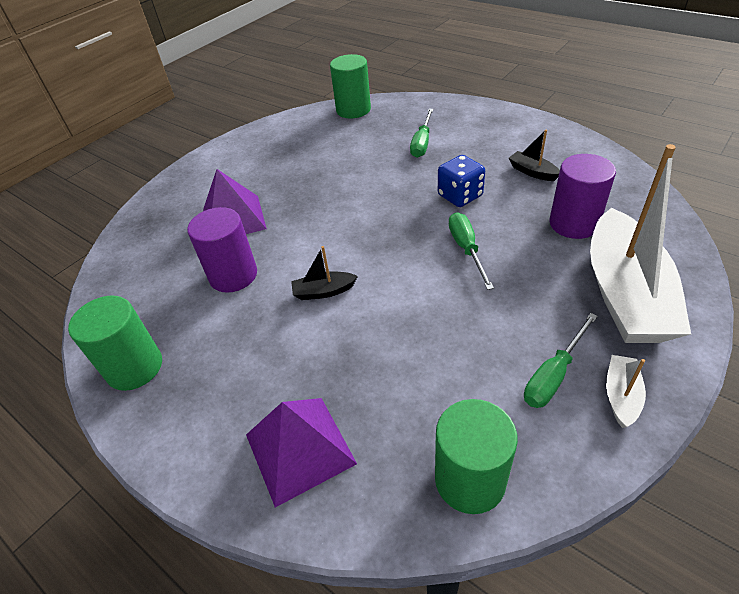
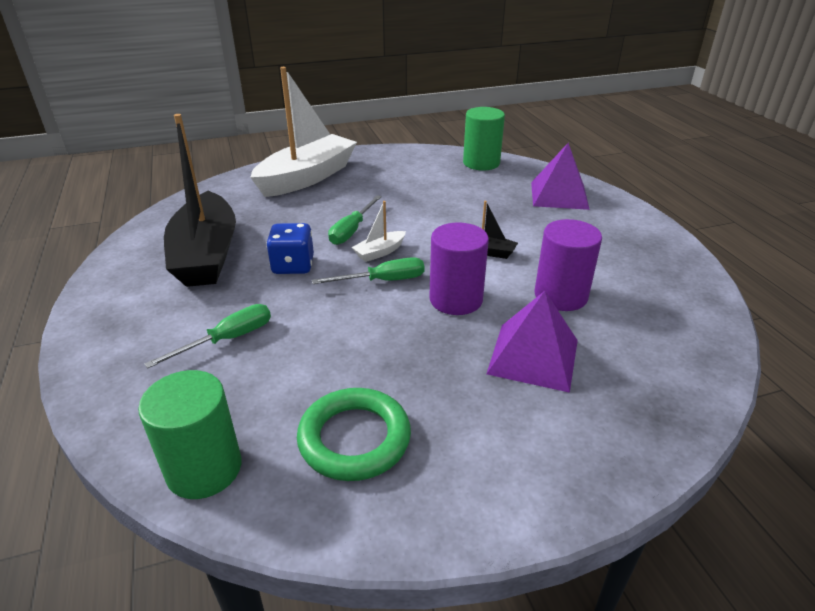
camera: 150 degrees left, 10 degrees down
green cylinder [68,296,162,391] -> none
black boat [509,130,560,181] -> black boat [164,114,236,287], size x2.48
green screwdriver [524,313,598,408] -> green screwdriver moved to [312,257,425,284]
purple cylinder [549,154,616,239] -> purple cylinder moved to [429,223,489,315]
white boat [606,355,646,428] -> white boat moved to [352,201,406,262]
none -> green ring [297,388,411,481]

